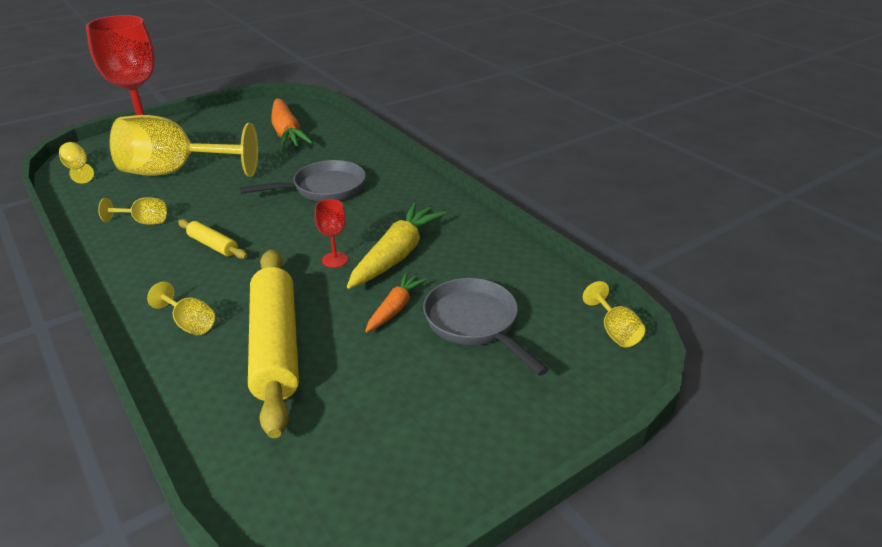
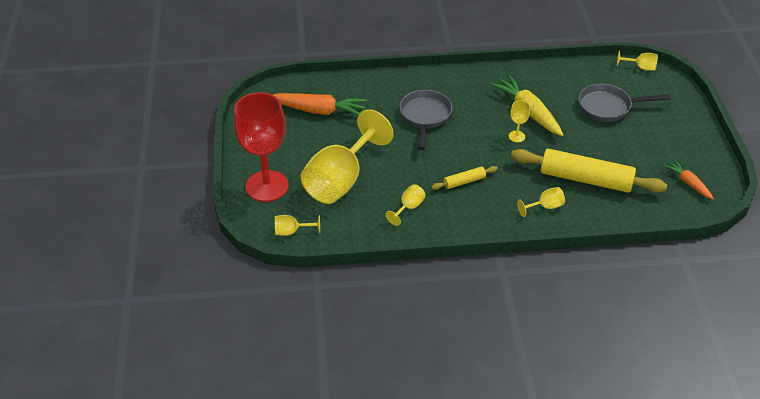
camera: 60 degrees left, 10 degrees up
red goblet [315,199,348,268] -> yellow goblet [509,100,530,142]
orange carrot [365,272,427,333] -> orange carrot moved to [664,159,714,199]

